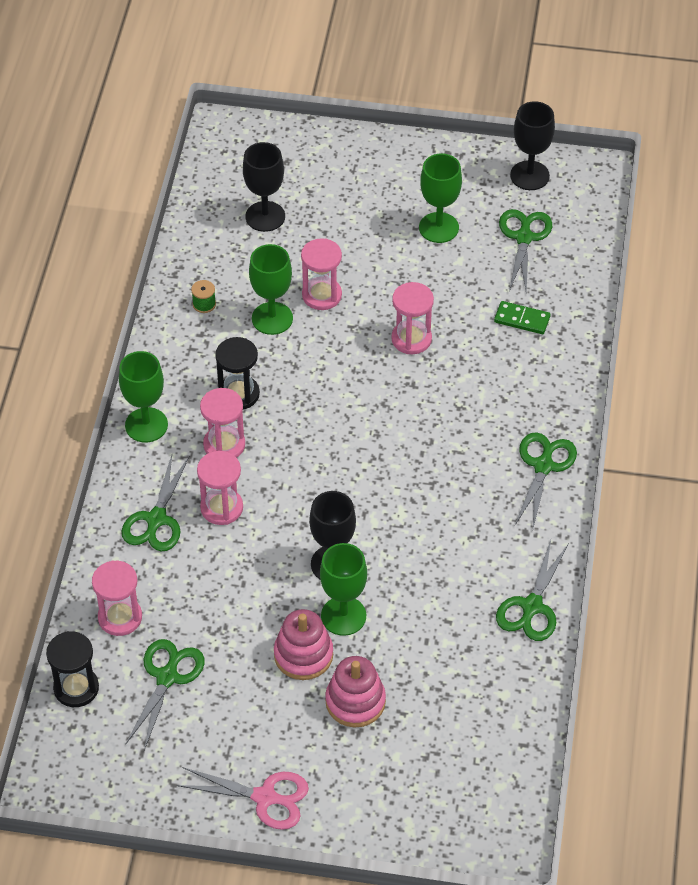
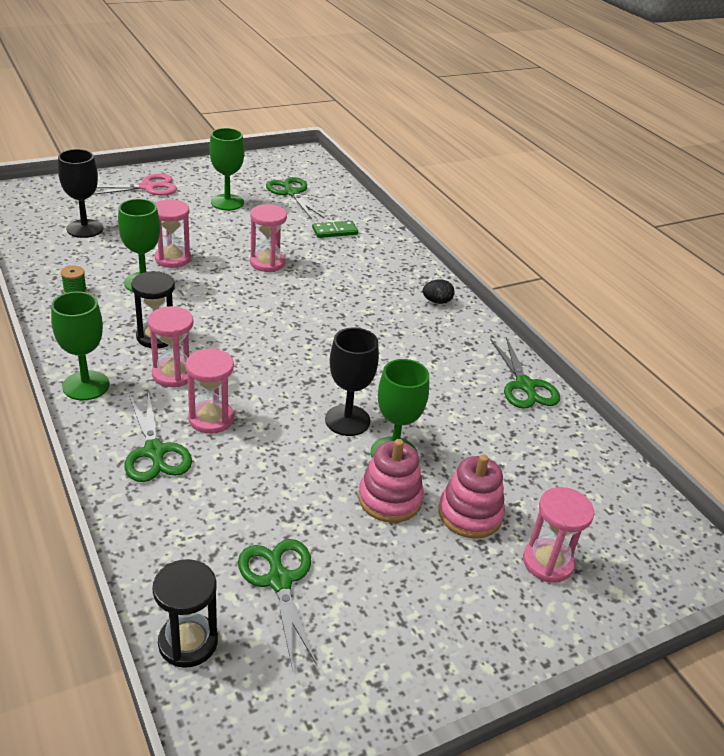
camera: 40 degrees left, 15 degrees down
pink hourglass [92,560,142,636] -> pink hourglass moved to [523,487,594,583]
pink scissors [177,767,309,830] -> pink scissors moved to [93,174,177,195]
black goblet [510,101,555,190] -> none
green scissors [515,432,577,528] -> black egg [423,279,454,304]

